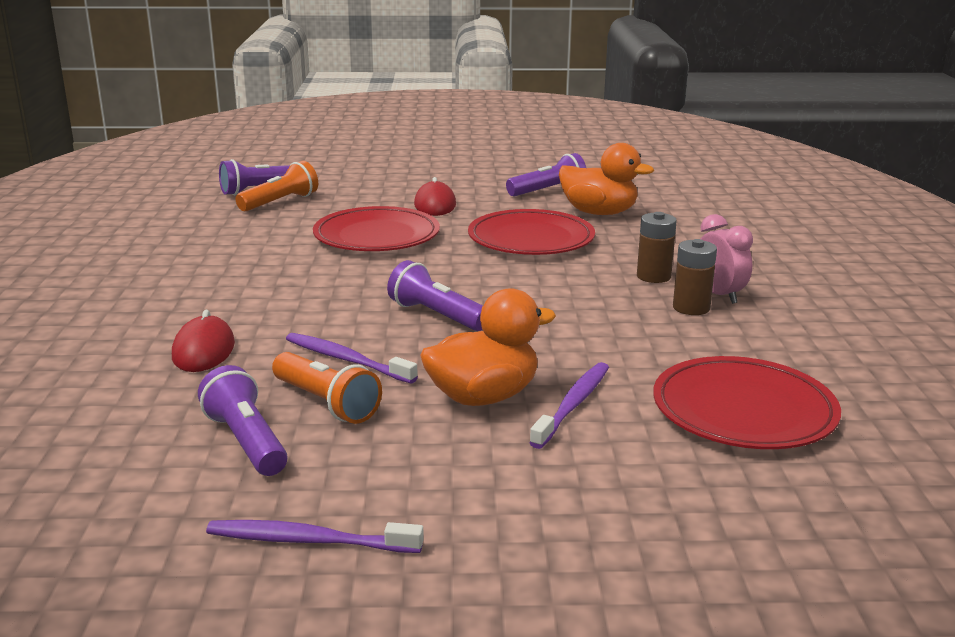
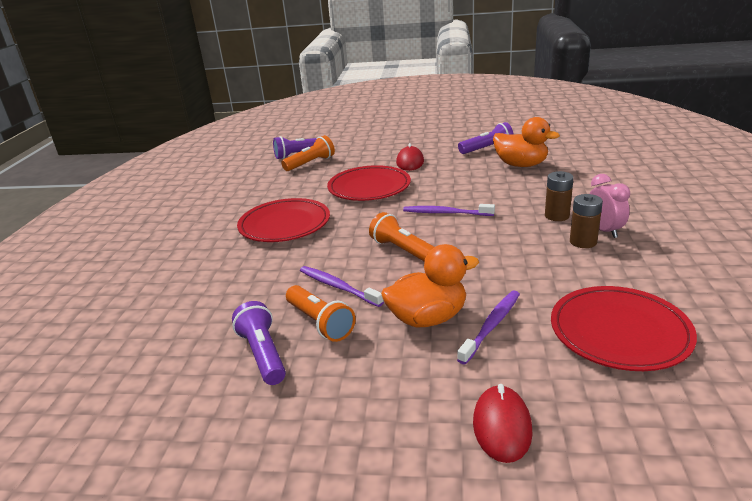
camera: 10 degrees right, 5 degrees up
red mouse [172,310,235,372] -> red mouse moved to [473,384,533,463]
purple toothbrush [206,520,424,553] -> purple toothbrush moved to [403,204,495,216]
purple flashlight [387,260,483,331] -> orange flashlight [369,212,434,262]
red plate [468,209,595,255] -> red plate moved to [237,198,330,242]

